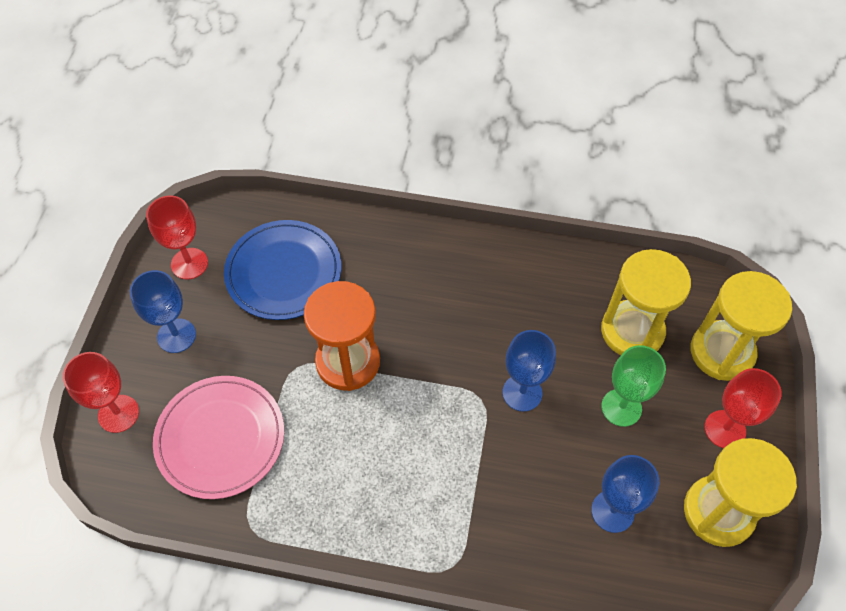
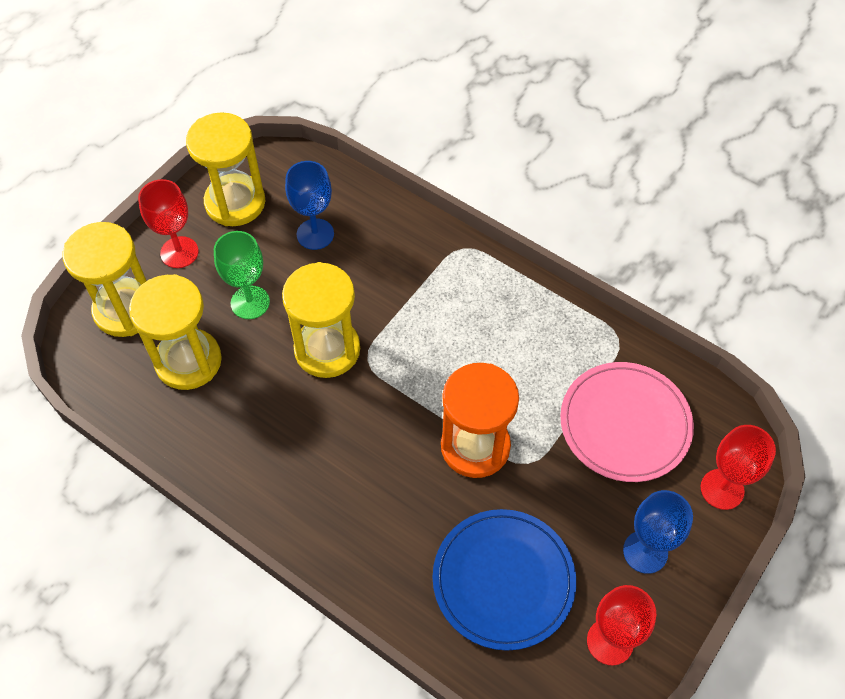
camera: 155 degrees left, 0 degrees up
blue goblet [502,330,556,412] -> yellow hourglass [282,262,360,378]

